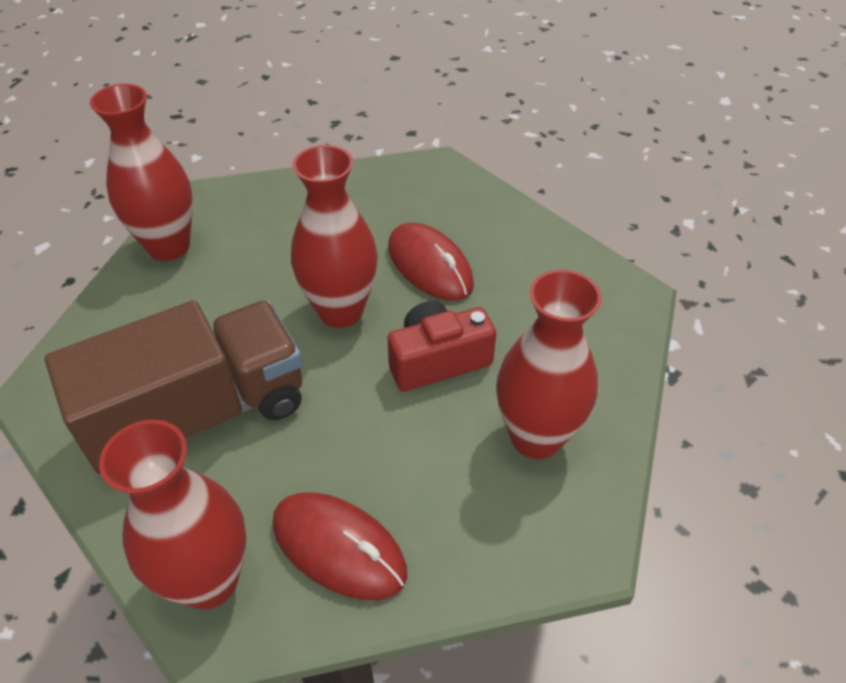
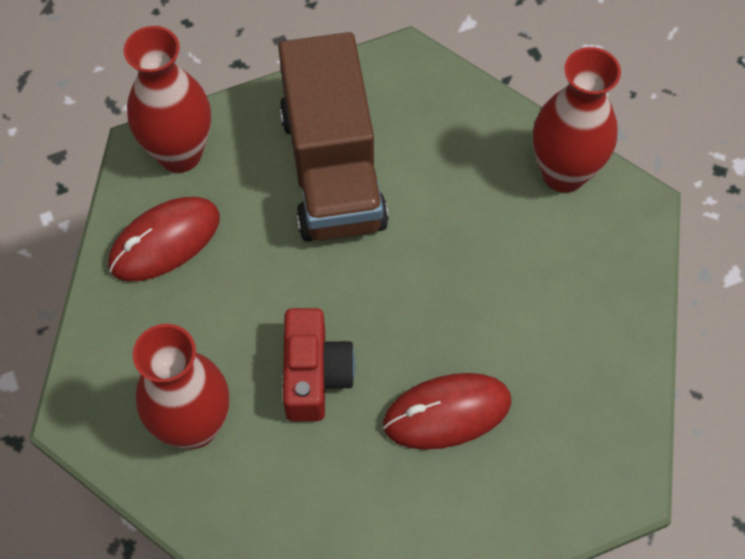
camera: 110 degrees right, 15 degrees up
red vase [291,145,378,328] -> none

